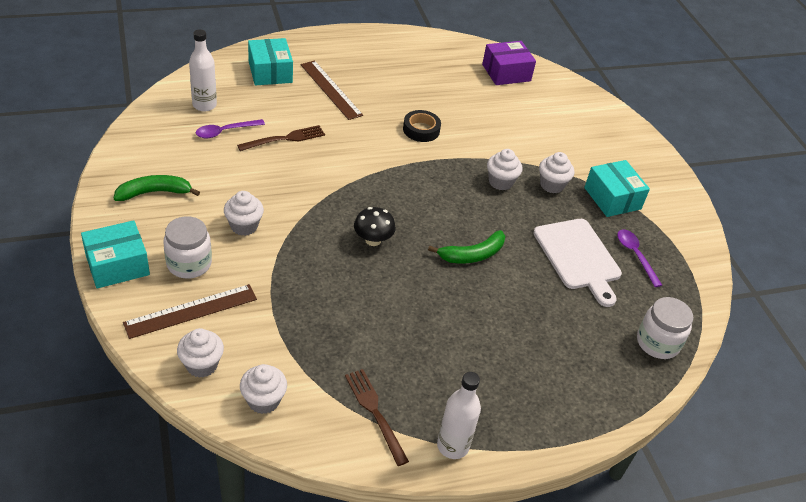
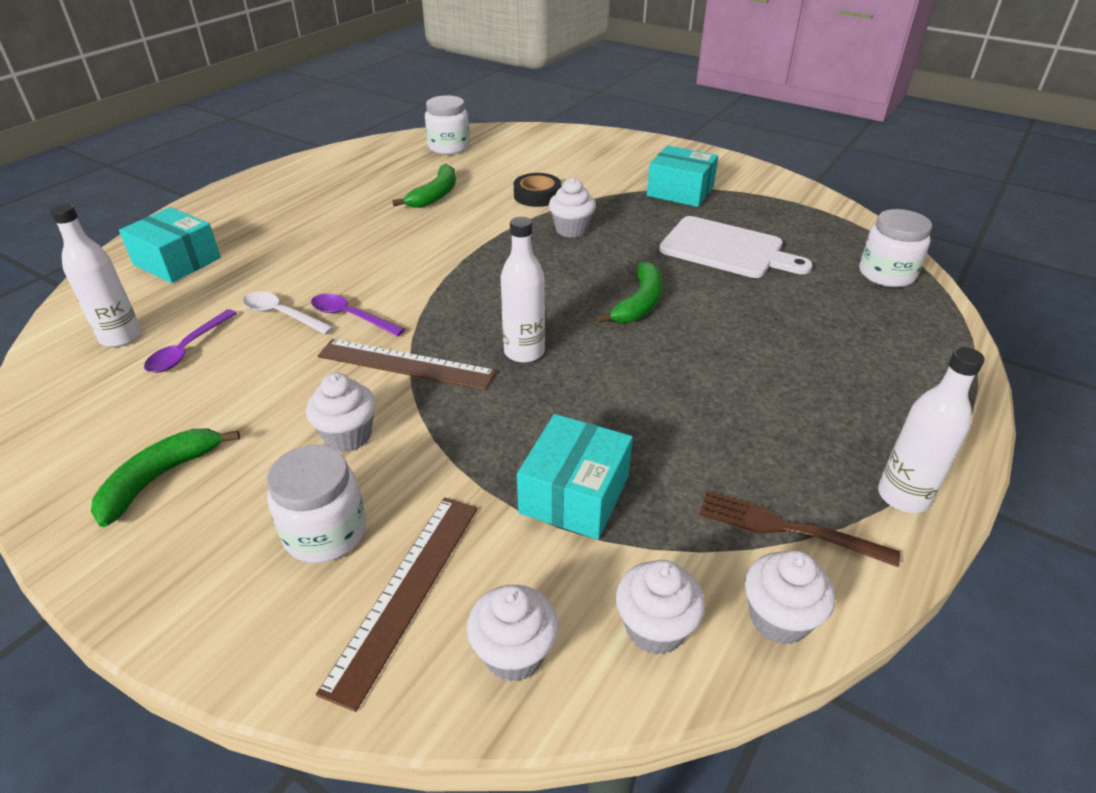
camera: 35 degrees left, 5 degrees down
turquoise box [81,220,150,288] -> turquoise box moved to [517,414,633,539]
brown fork [237,125,325,151] -> white spoon [243,292,334,335]
brown ruler [301,61,363,120] -> brown ruler moved to [318,339,496,390]
black mushroom [354,207,396,246] -> white bottle [500,217,545,363]
black tape [403,110,441,142] -> black tape moved to [514,173,561,207]
purple box [482,41,536,85] -> white jar [425,95,470,155]
white cupcake [539,152,574,193] -> white cupcake moved to [745,550,835,644]
purple spoon [617,229,662,287] -> purple spoon moved to [311,293,405,336]
none -> green banana [392,164,456,208]

